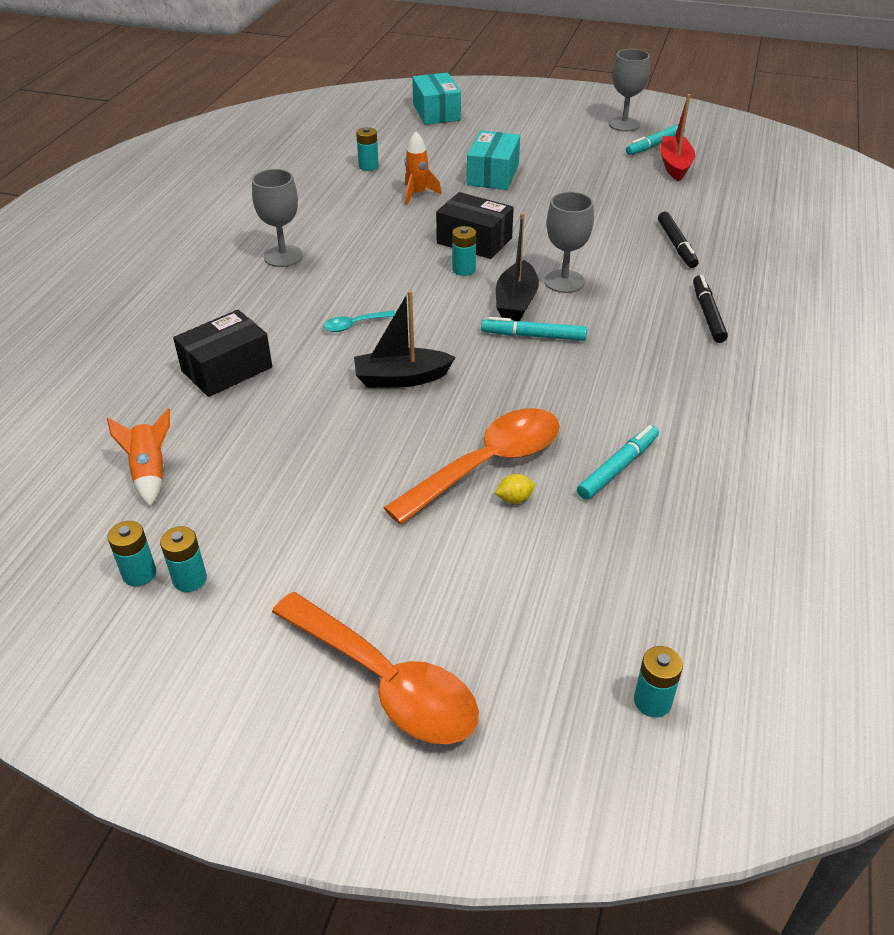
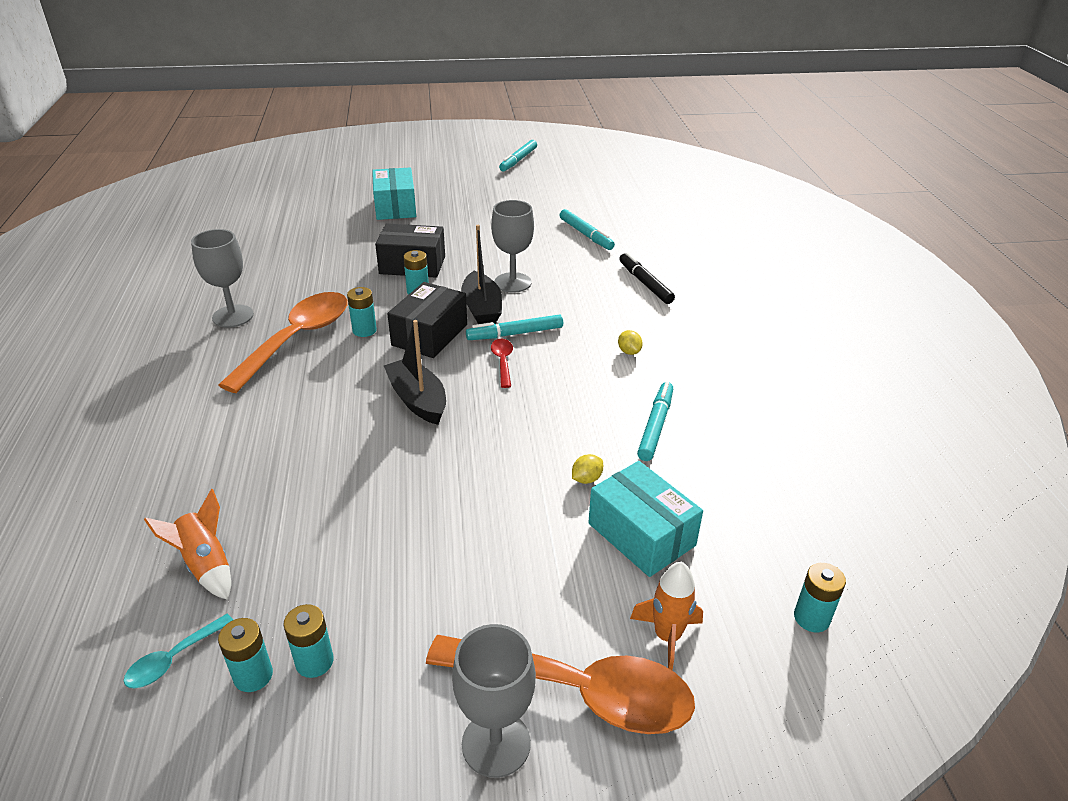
camera: 25 degrees left, 5 degrees down
black box [173,310,272,397] -> black box moved to [387,282,467,358]
turquoise spoon [323,310,396,332] -> turquoise spoon moved to [124,614,233,689]
black boat [354,290,455,388] -> black boat turned 90 degrees clockwise [384,320,446,425]
turquoise battery [356,127,379,171] -> turquoise battery moved to [347,287,377,337]
orange spoon [384,408,560,525] -> orange spoon moved to [218,292,348,393]
orange rocket [405,131,442,205] -> orange rocket moved to [630,562,703,670]
turquoise box [412,73,461,125] -> turquoise box moved to [588,461,703,577]
grey goblet [609,49,650,131] -> grey goblet moved to [452,624,536,778]
black marker [658,212,699,268] -> turquoise marker [560,209,615,250]
red boat [660,94,695,181] -> none
none -> red spoon [491,339,513,388]
none -> yellow lemon [618,330,643,355]

